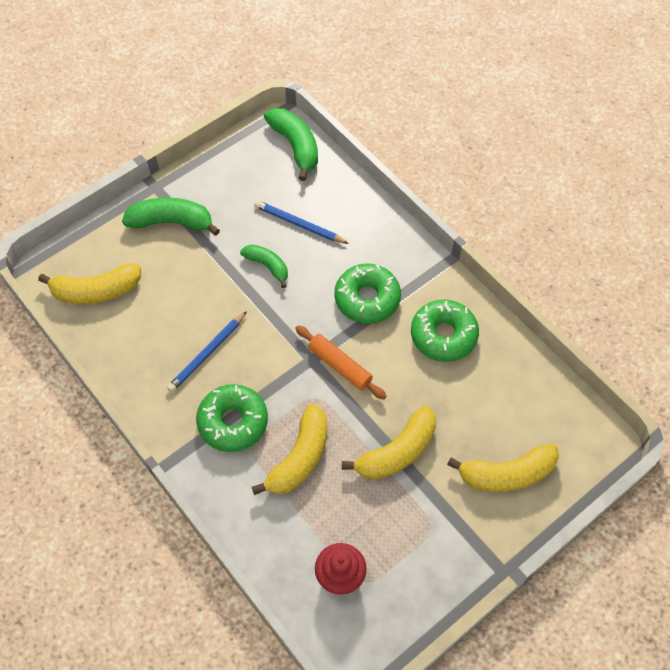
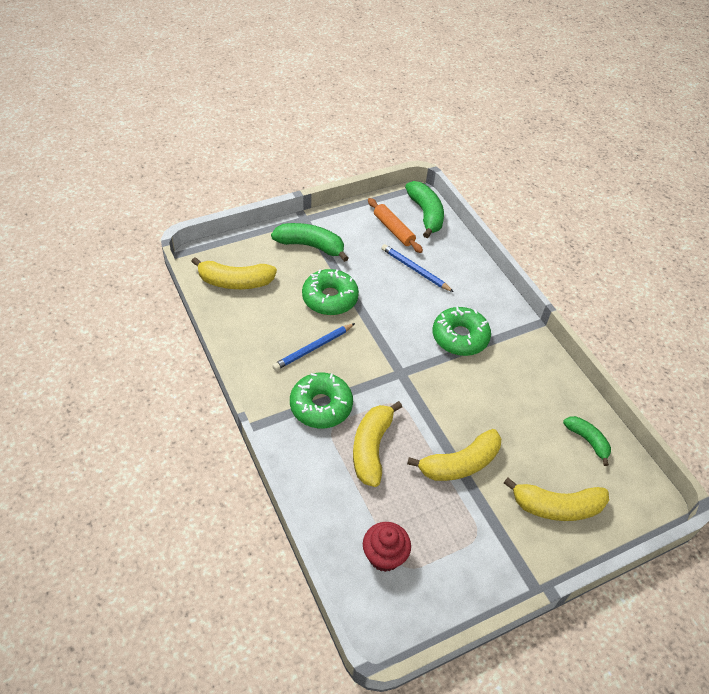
camera: 10 degrees right, 10 degrees down
green banana [240,244,288,288] -> green banana moved to [563,416,611,466]
yellow banana [252,404,327,495] -> yellow banana turned 150 degrees clockwise [353,401,402,487]
orange rolling pin [295,325,387,400] -> orange rolling pin moved to [368,198,423,253]
green donut [411,299,479,362] -> green donut moved to [302,269,359,315]

